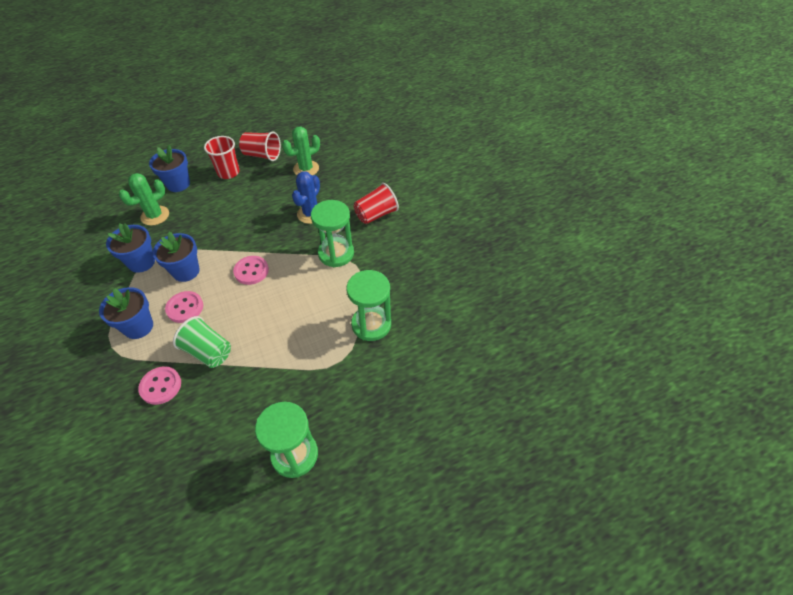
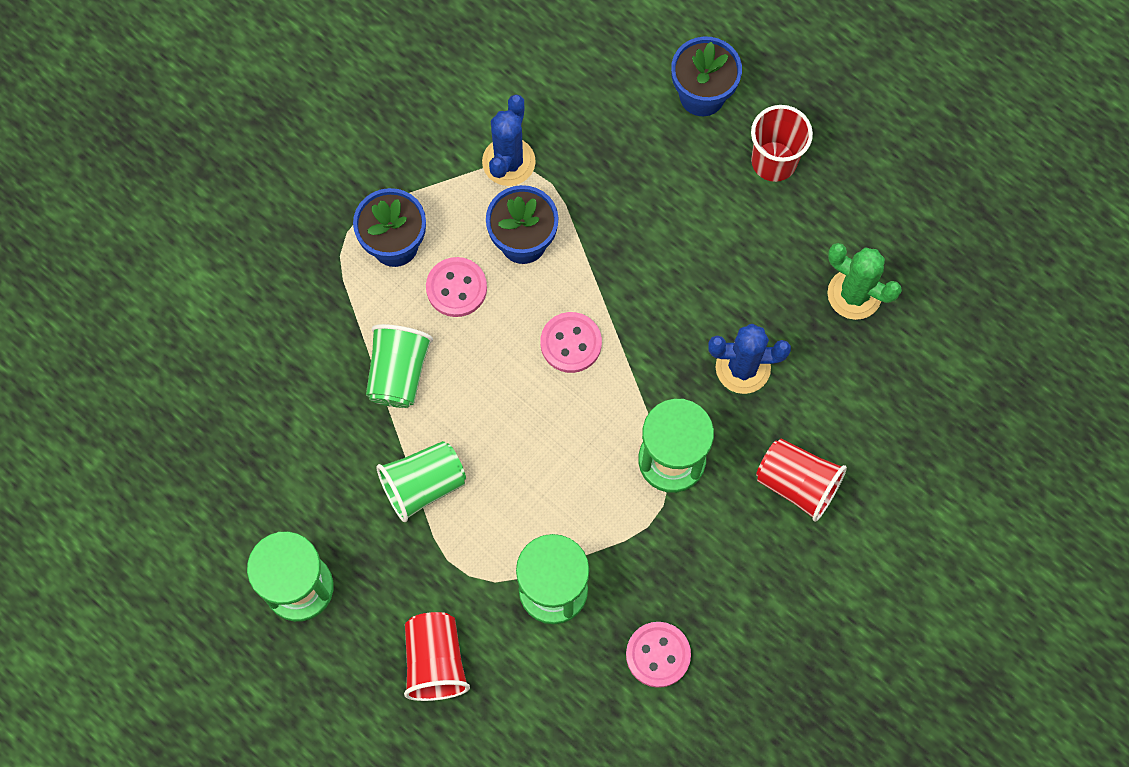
camera: 65 degrees right, 20 degrees up
blue flower pot [106,223,155,273] -> blue cactus [482,95,536,186]
green cactus [119,173,169,226] -> none
pink button [138,366,181,405] -> pink button moved to [626,622,691,688]
red cup [239,131,281,161] -> red cup moved to [404,612,470,701]
none -> green cup [376,441,466,522]

